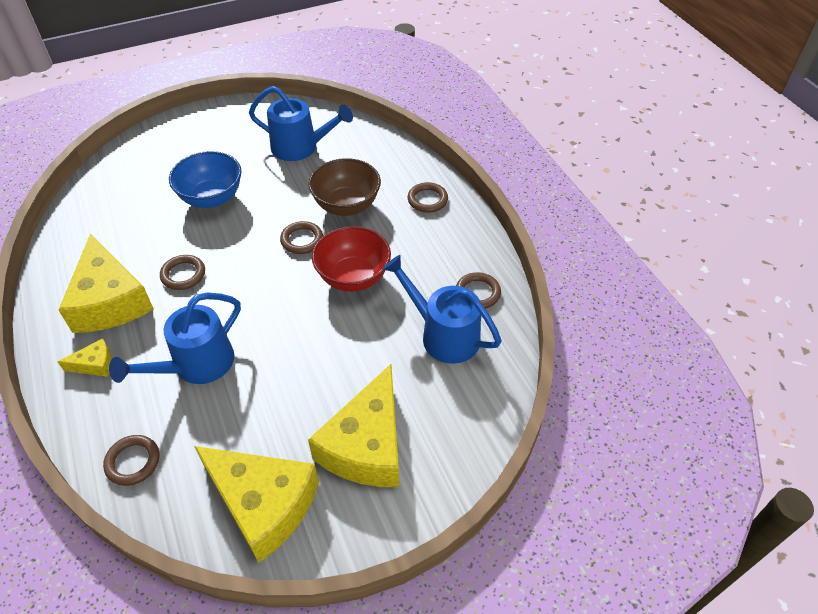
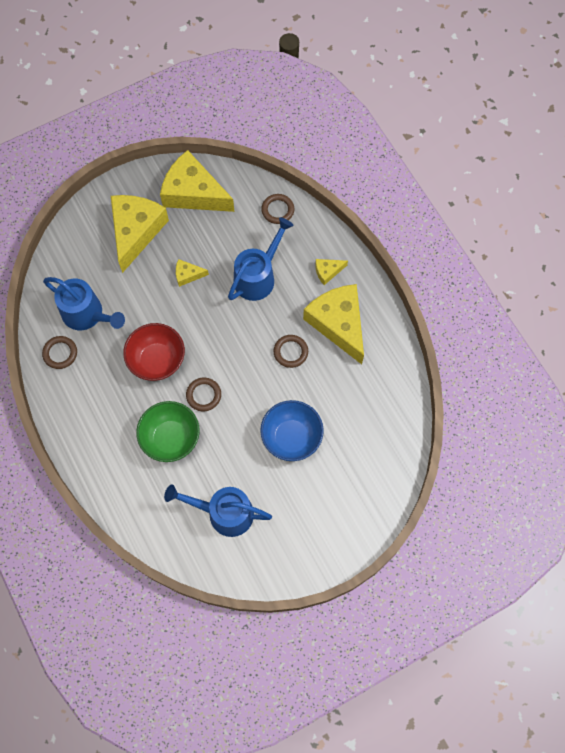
camera: 175 degrees right, 20 degrees up
brown bowl [308,158,381,216] -> green bowl [136,401,200,462]
brown ring [408,182,448,213] -> none
none -> yellow cheese [176,259,209,287]

